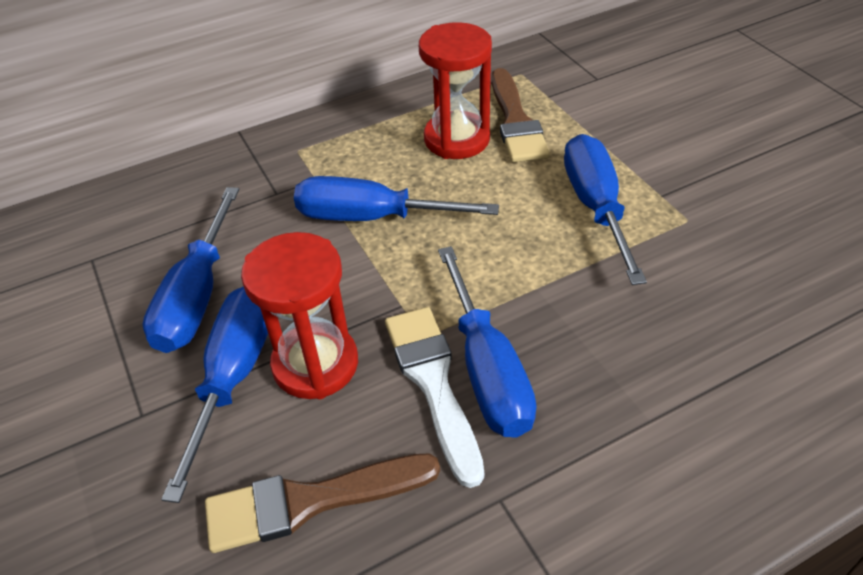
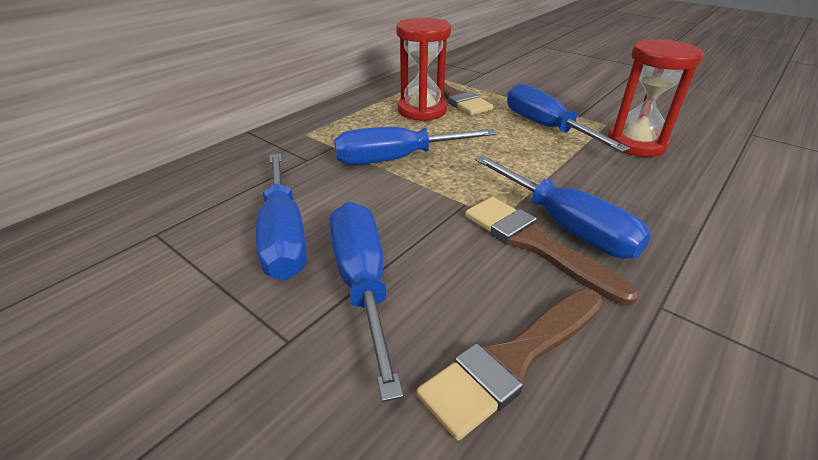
camera: 25 degrees left, 10 degrees down
red hourglass [241,232,358,399] -> red hourglass moved to [607,39,704,157]
white brush [385,307,484,488] -> brown brush [465,197,639,306]

